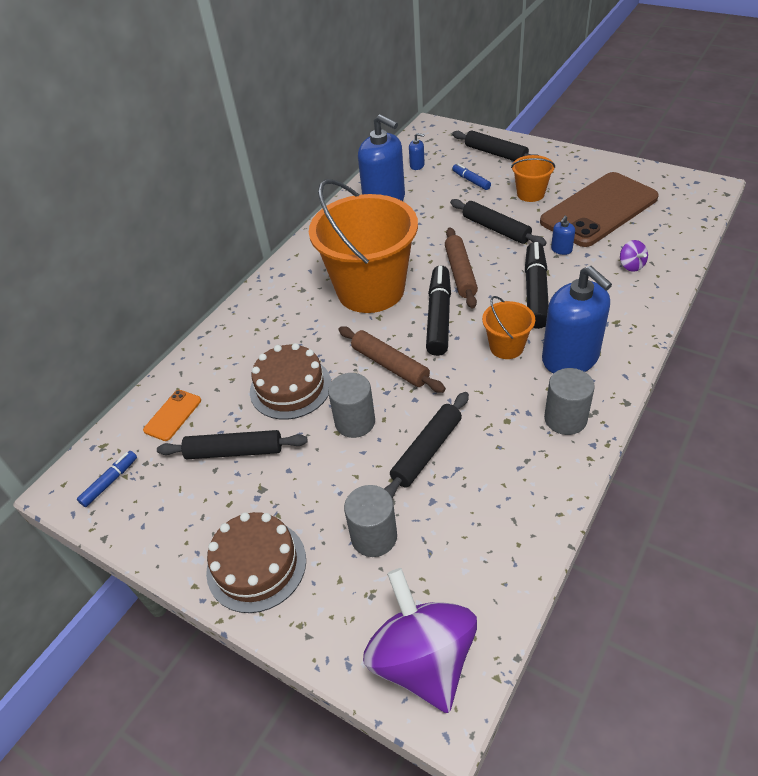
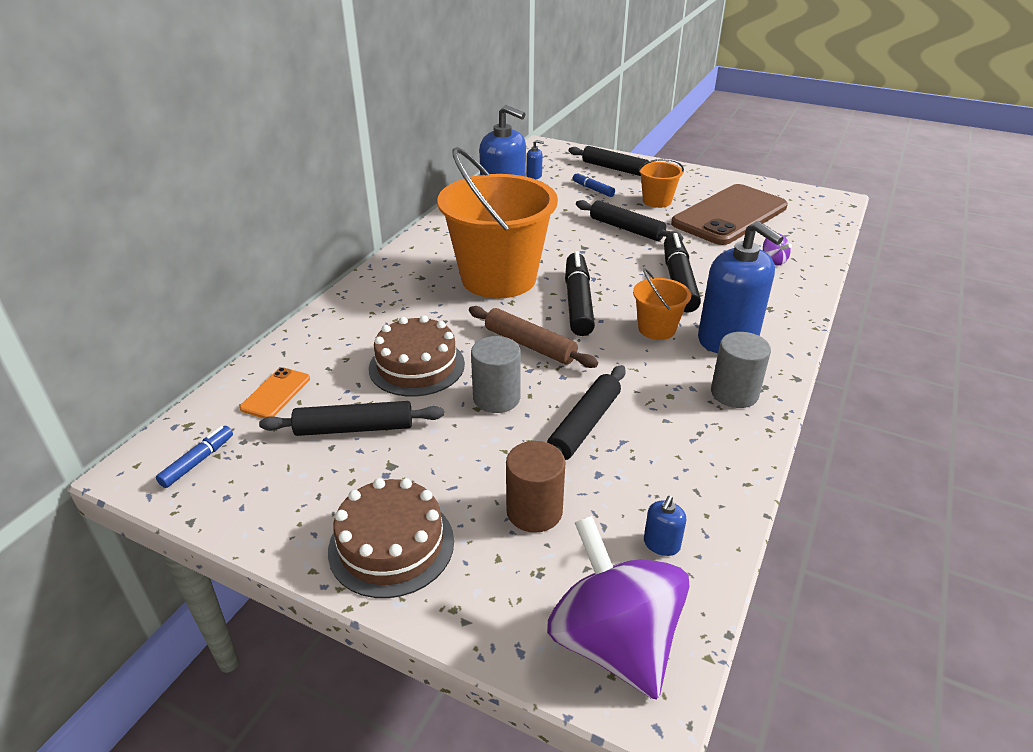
camera: 10 degrees left, 10 degrees down
grey cylinder [344,485,397,557] -> brown cylinder [506,441,566,533]
brown rolling pin [445,227,478,308] -> none
blue soap dispenser [551,216,575,255] -> blue soap dispenser moved to [644,496,686,556]

